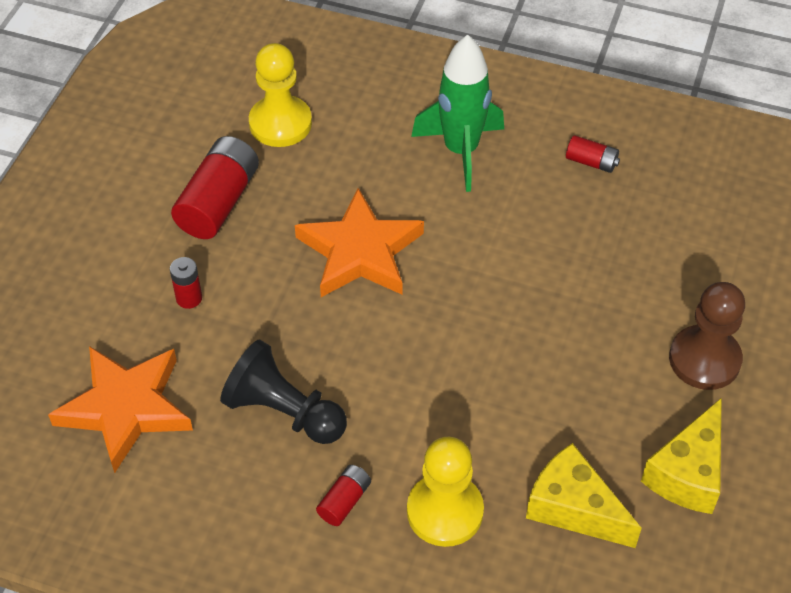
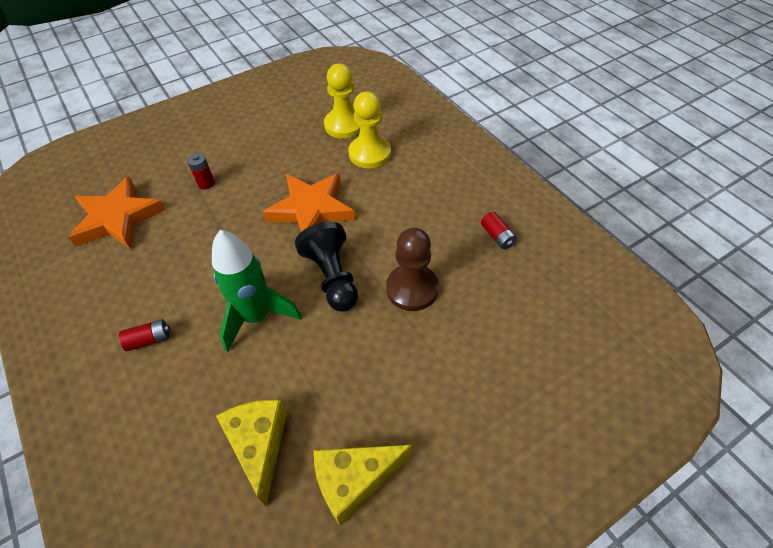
camera: 40 degrees right, 0 degrees up
red battery [171,136,259,239] -> none
black pawn [220,339,347,444] -> black pawn moved to [295,221,358,312]
yellow pawn [407,437,484,547] -> yellow pawn moved to [348,91,391,168]
green rocket [411,35,504,192] -> green rocket moved to [212,230,302,352]
brown pawn [669,282,745,390] -> brown pawn moved to [386,228,439,311]

